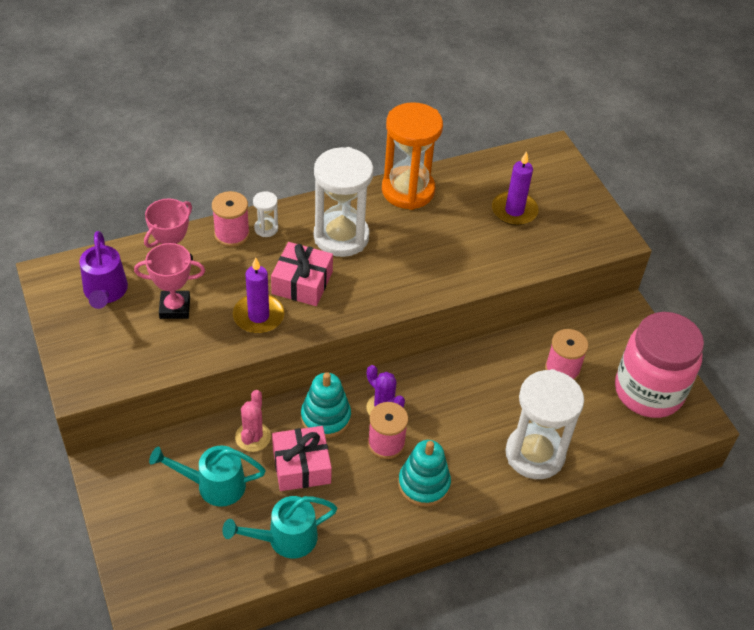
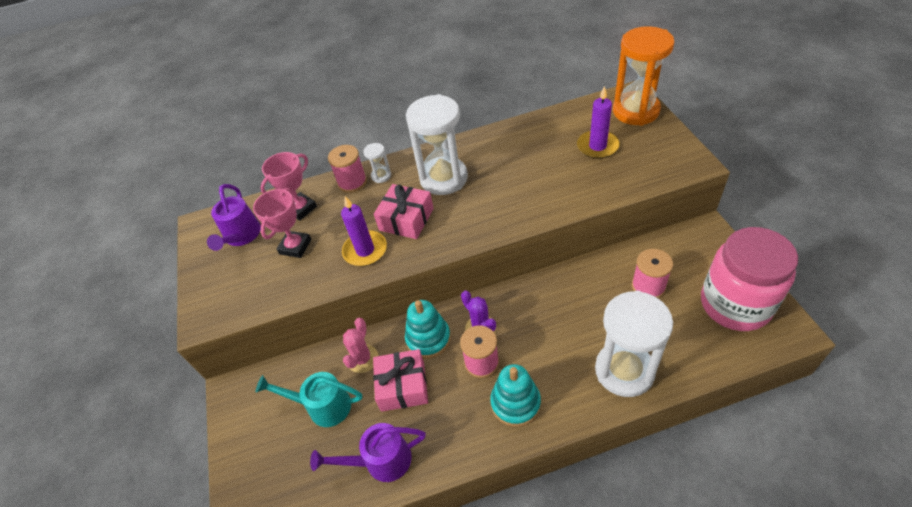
camera: 15 degrees right, 0 degrees up
pink trophy [134,243,205,319] -> pink trophy turned 75 degrees counterclockwise [253,188,311,258]
turquoise watering can [223,496,337,558] -> purple watering can [310,423,426,482]
orange hourglass [382,102,443,210] -> orange hourglass moved to [613,26,675,126]

